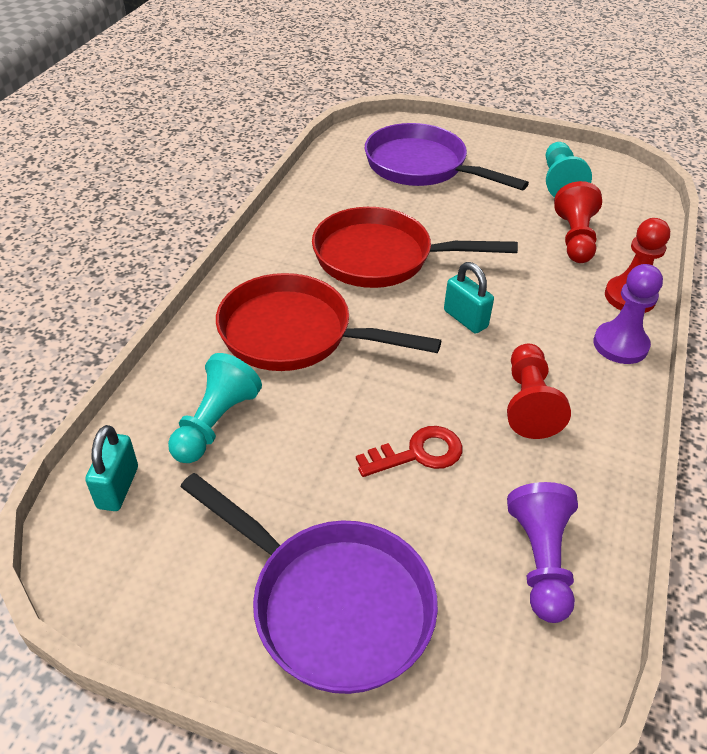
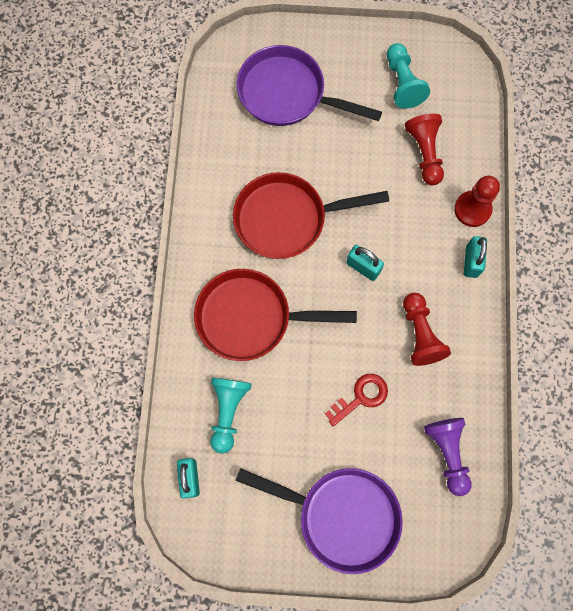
camera: 15 degrees left, 30 degrees up
purple pawn [593,264,663,364] -> turquoise padlock [464,236,487,278]

